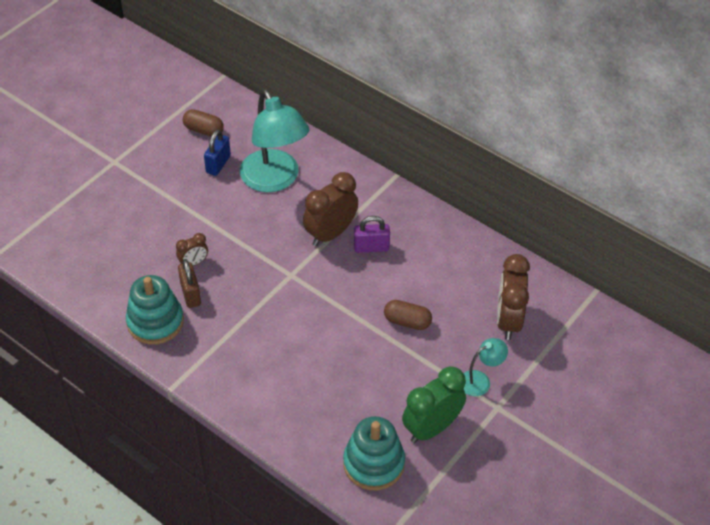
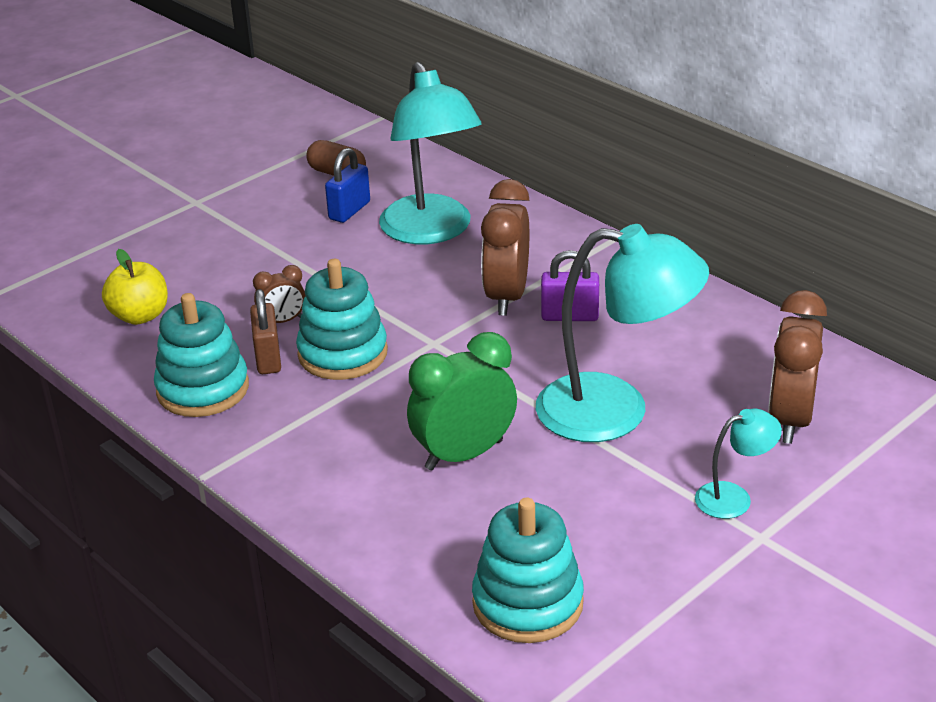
camera: 10 degrees right, 15 degrees down
brown clock [303,172,358,246] -> brown clock turned 45 degrees counterclockwise [481,179,530,316]
brown capsule [384,300,432,330] -> turquoise lamp [536,224,709,442]
green clock [402,366,466,443] -> green clock moved to [407,332,517,470]
none -> yellow apple [102,249,168,325]
none -> turquoise stacking toy [296,259,388,380]

